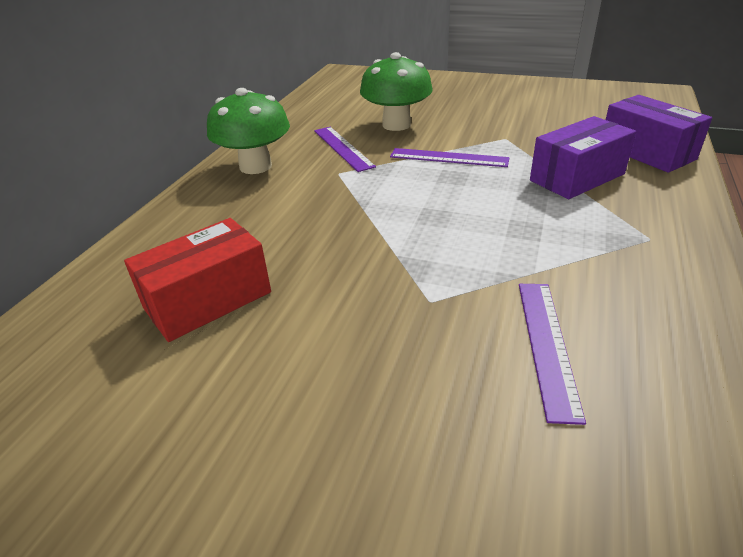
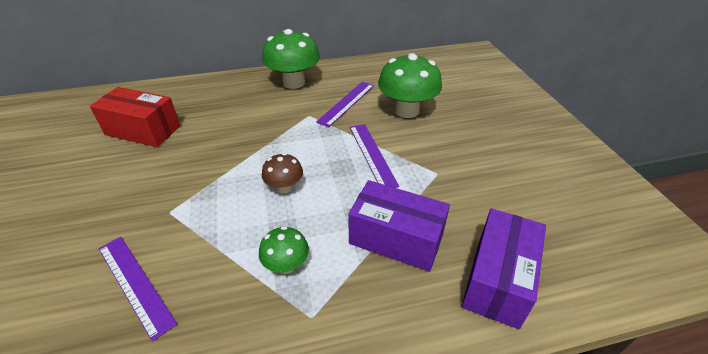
camera: 55 degrees right, 5 degrees up
purple ruler [519,284,586,425] -> purple ruler turned 75 degrees clockwise [99,237,177,341]
none -> green mushroom [259,226,309,274]
none -> brown mushroom [262,153,303,194]

